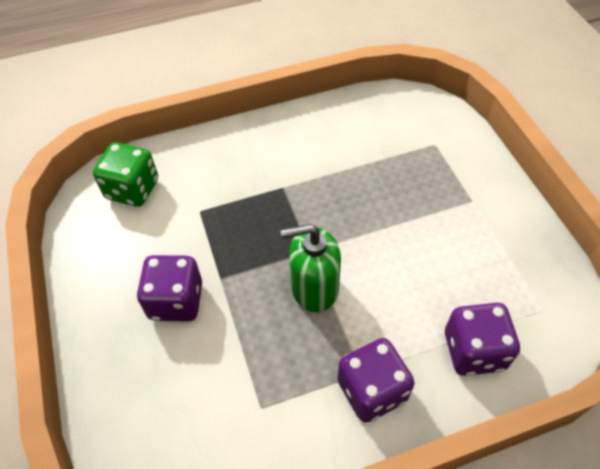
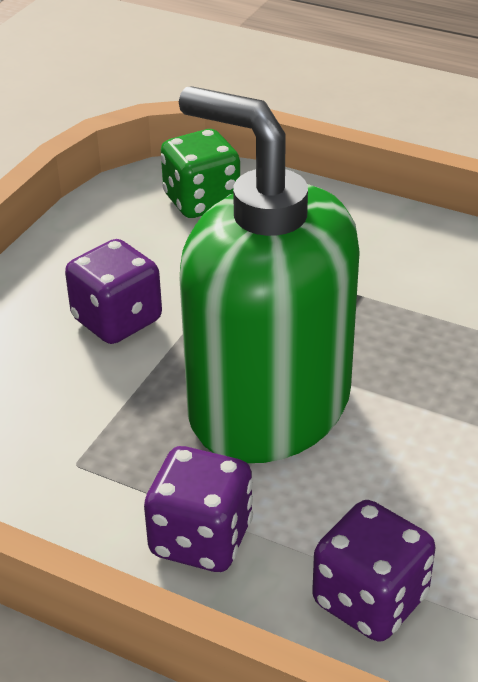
camera: 45 degrees right, 15 degrees down
green soap dispenser [281,224,341,312] -> green soap dispenser [179,86,360,463], size x2.01

